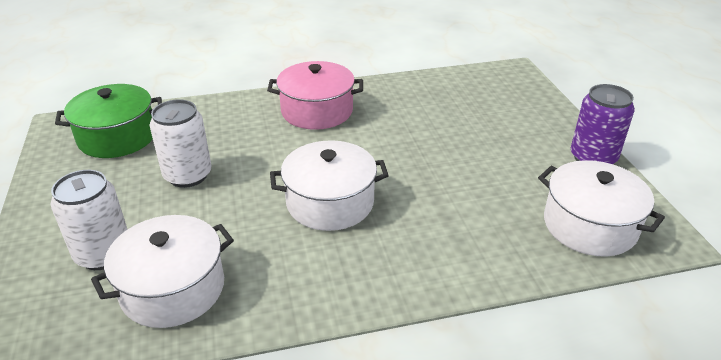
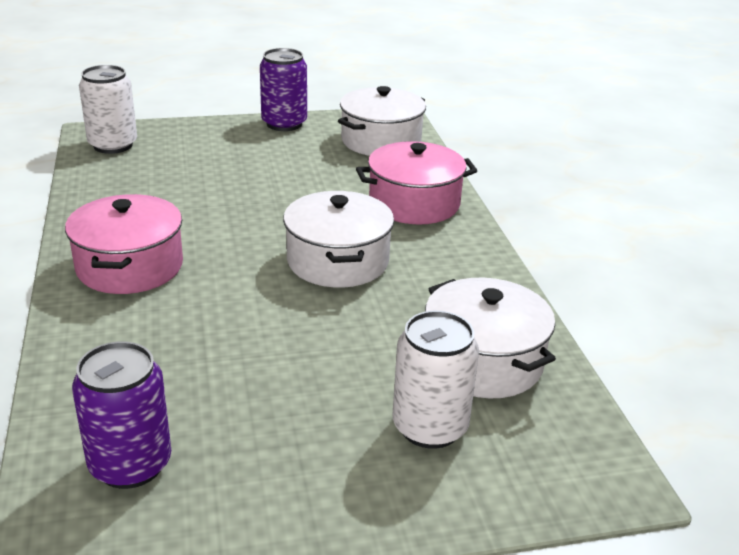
camera: 90 degrees left, 5 degrees down
green pot [55,84,162,158] -> purple can [72,341,171,489]
white can [150,99,212,188] -> white can moved to [79,65,137,154]
none -> pink pot [356,141,477,225]

